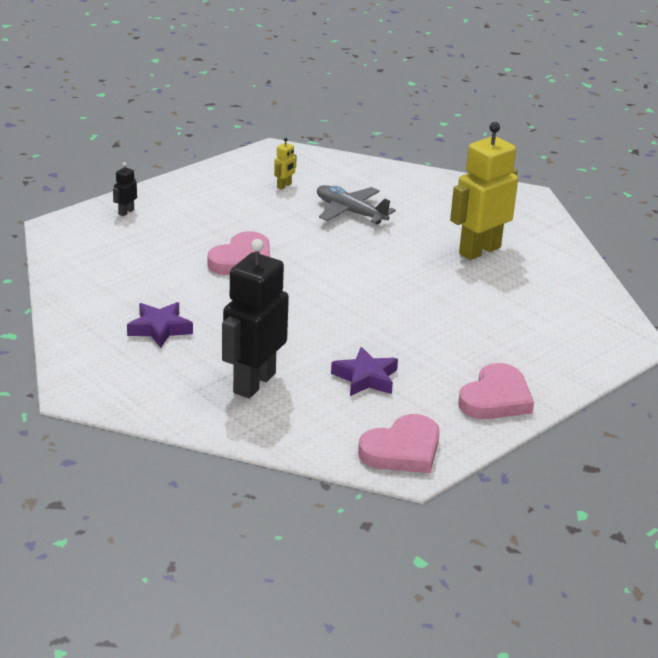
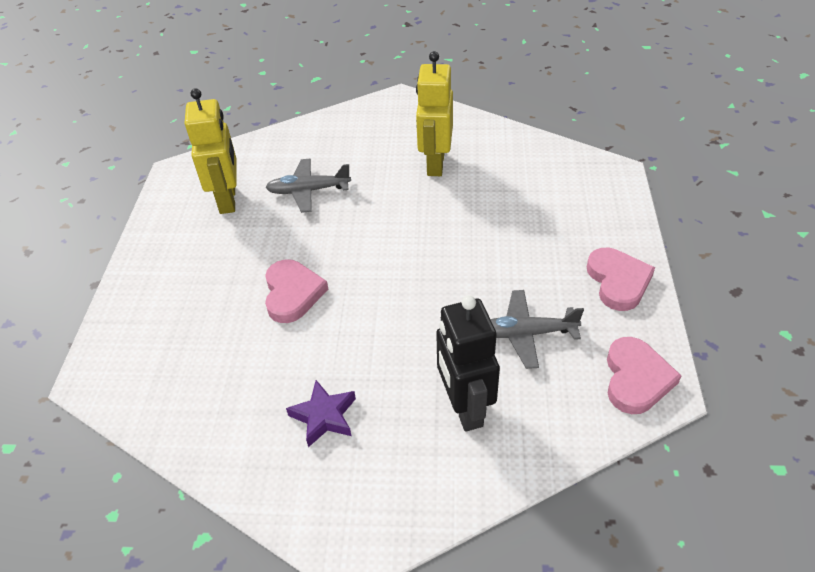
camera: 40 degrees left, 15 degrees up
black robot [113,162,137,216] -> none
yellow robot [274,138,297,190] -> yellow robot [185,88,237,214], size x2.47
purple star [331,347,398,396] -> grey plane [490,290,584,369]

